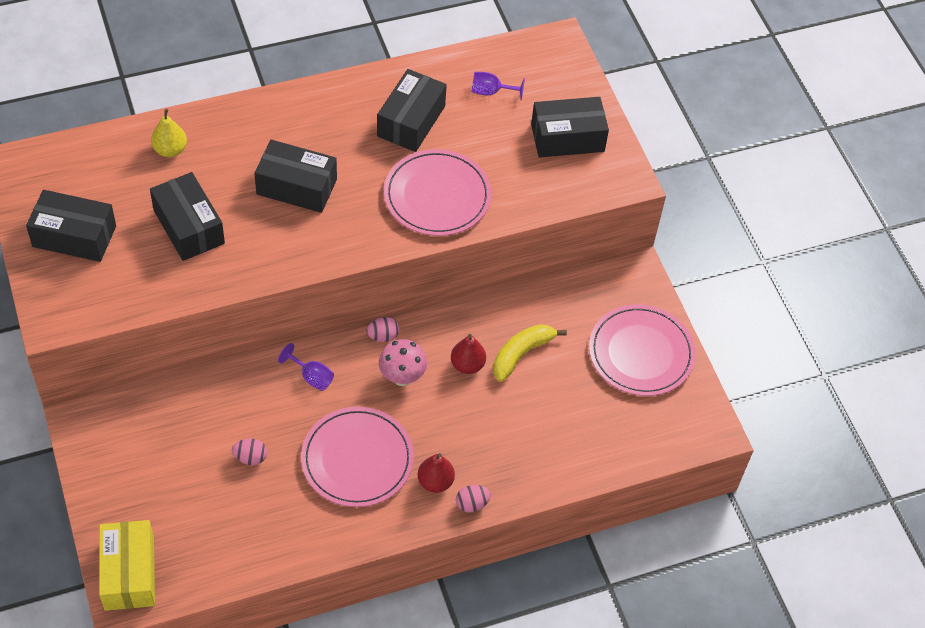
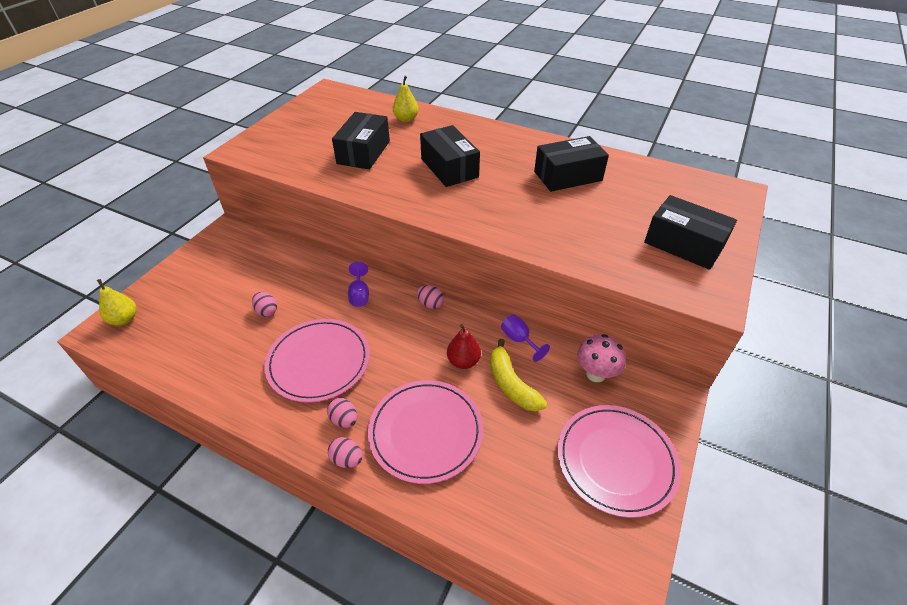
camera: 50 degrees right, 10 degrees down
black box [26,190,116,262] -> none
yellow box [99,520,155,611] -> yellow pear [97,279,136,326]
pink mushroom [379,339,427,386] -> pink mushroom moved to [577,334,626,382]
pink plate [384,149,491,236] -> pink plate moved to [368,380,483,484]
red pear [418,453,455,493] -> pink egg [327,398,357,428]
purple goblet [472,72,525,100] -> purple goblet moved to [501,314,550,362]
yellow banana [493,324,567,382] -> yellow banana turned 120 degrees counterclockwise [490,339,547,411]

